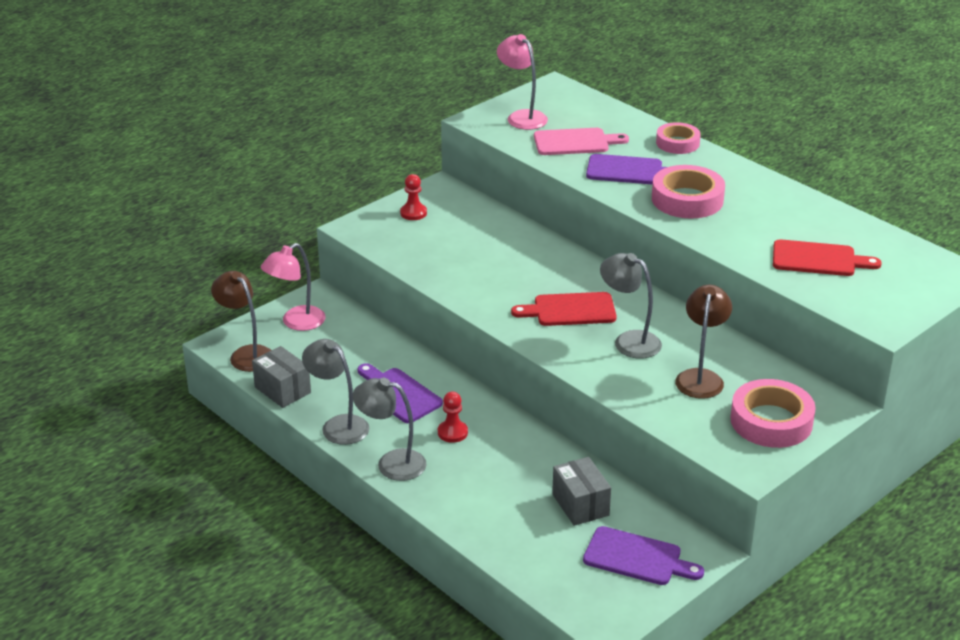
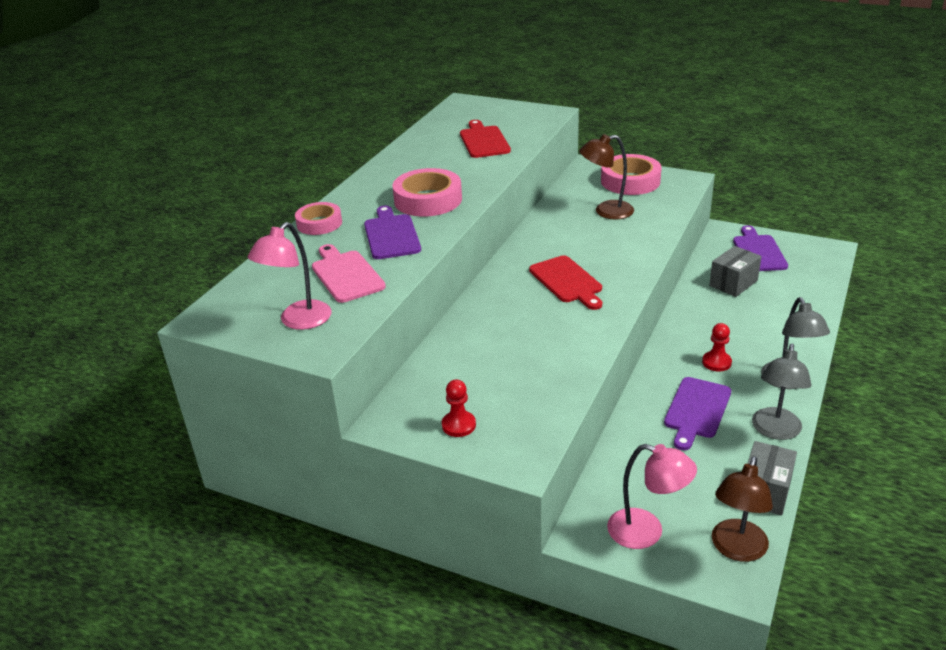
camera: 110 degrees left, 0 degrees up
grey lamp [600,253,662,358] -> none

